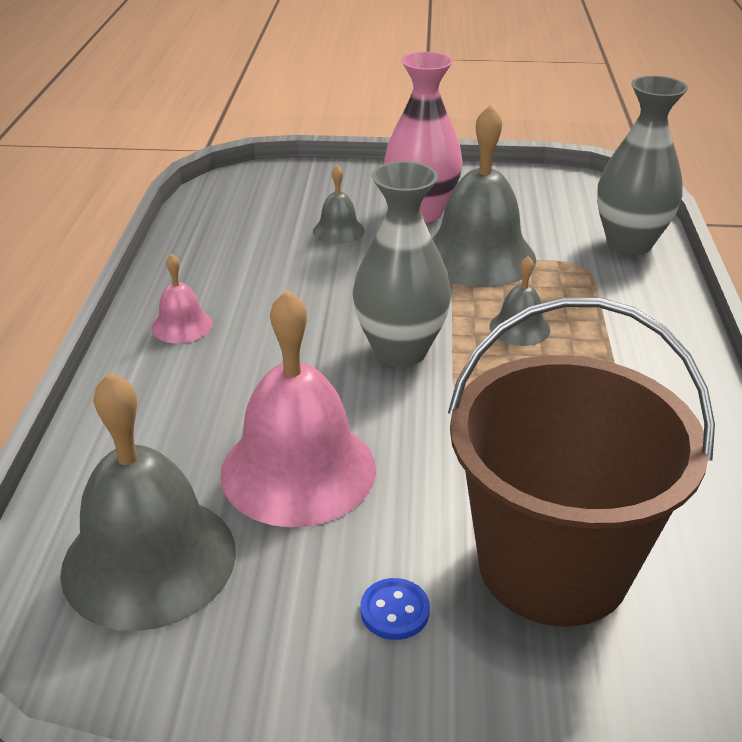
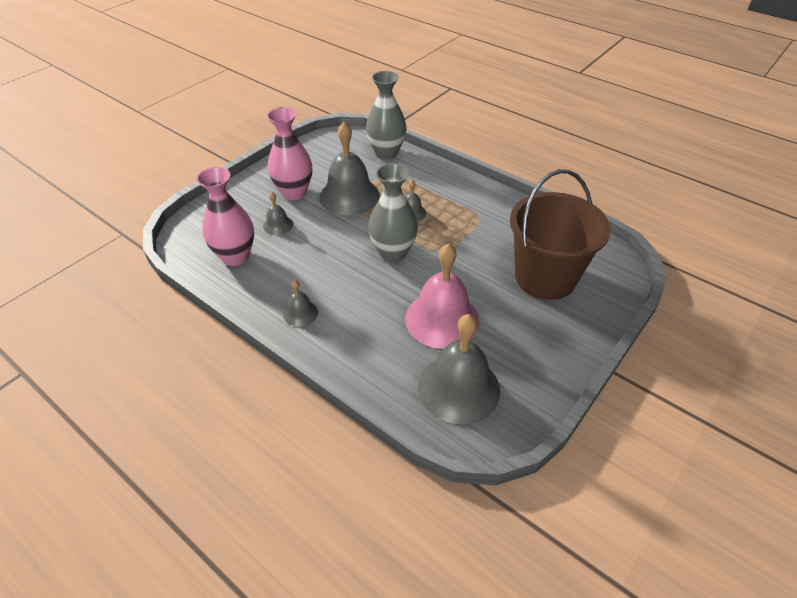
camera: 55 degrees left, 10 degrees up
pink bell [152,254,212,343] -> grey bell [283,280,318,327]
blue button [360,578,430,640] -> none
none -> pink vase [196,167,254,266]

